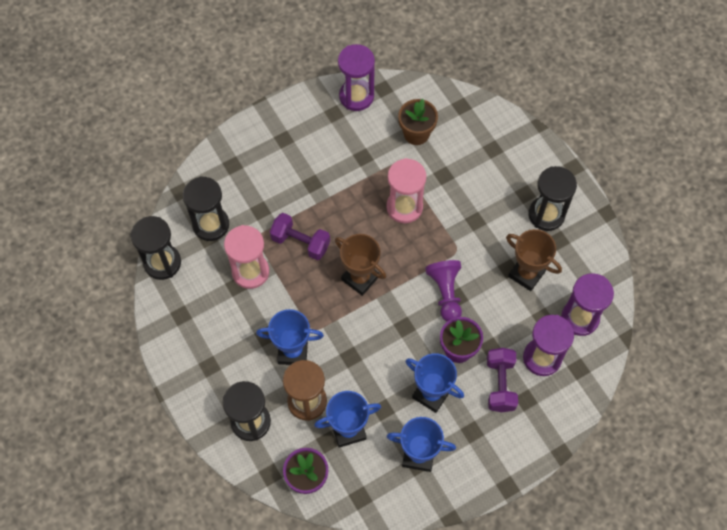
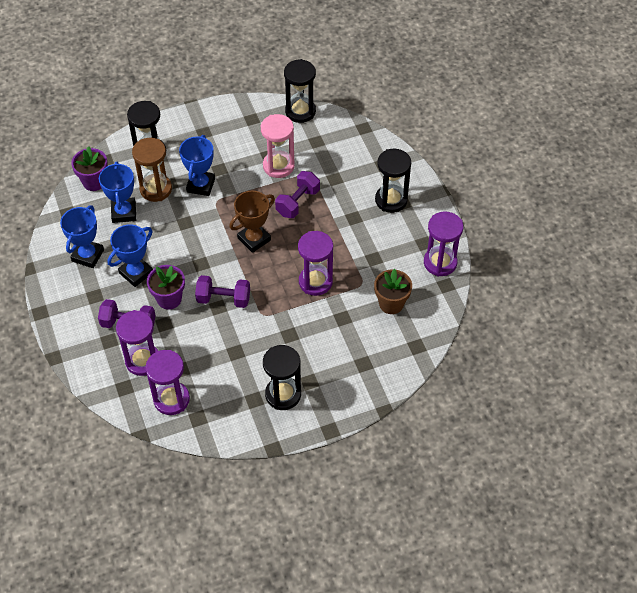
camera: 100 degrees right, 10 degrees down
black hourglass [182,176,229,241] -> black hourglass moved to [375,149,411,213]
pink hourglass [386,158,426,223] -> purple hourglass [298,231,333,296]
purple pawn [425,260,462,321] -> purple dumbbell [195,275,250,308]
brown trophy [506,229,562,291] -> none

